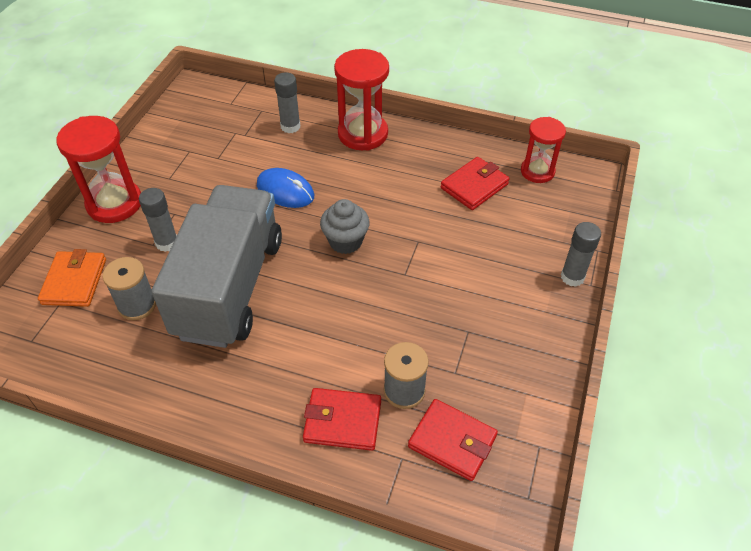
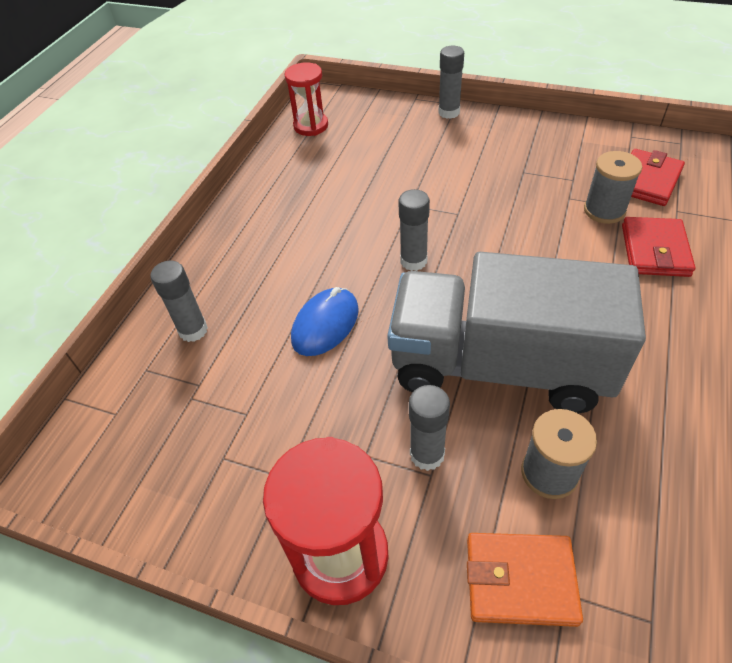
camera: 85 degrees left, 0 degrees up
grey cupcake [320,199,370,254] -> grey glue stick [398,189,430,271]
red hourglass [334,49,389,151] -> none
red wallet [441,157,510,210] -> none

